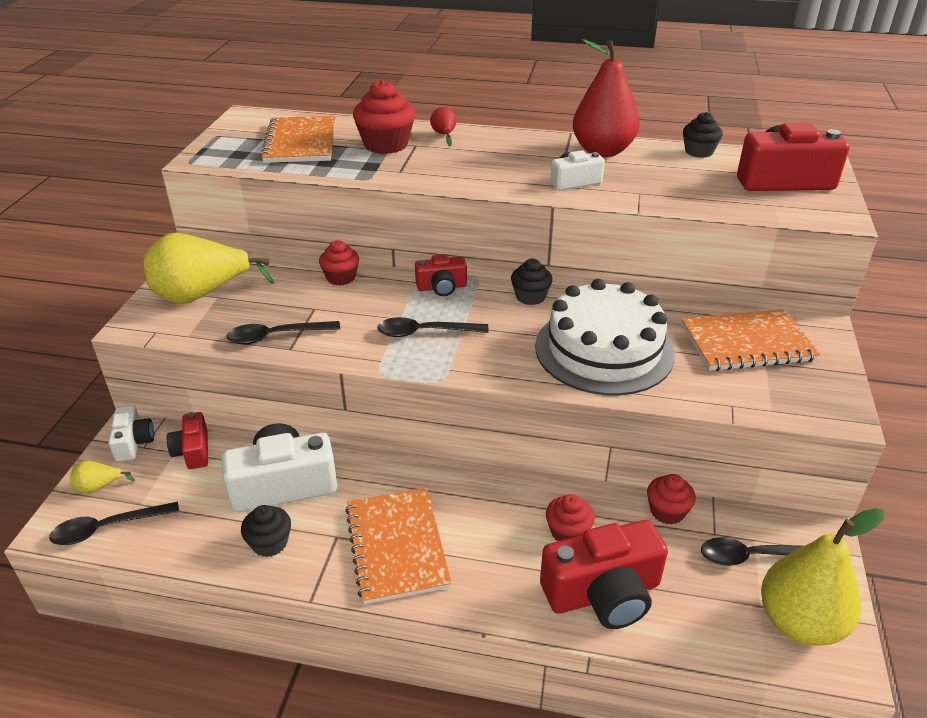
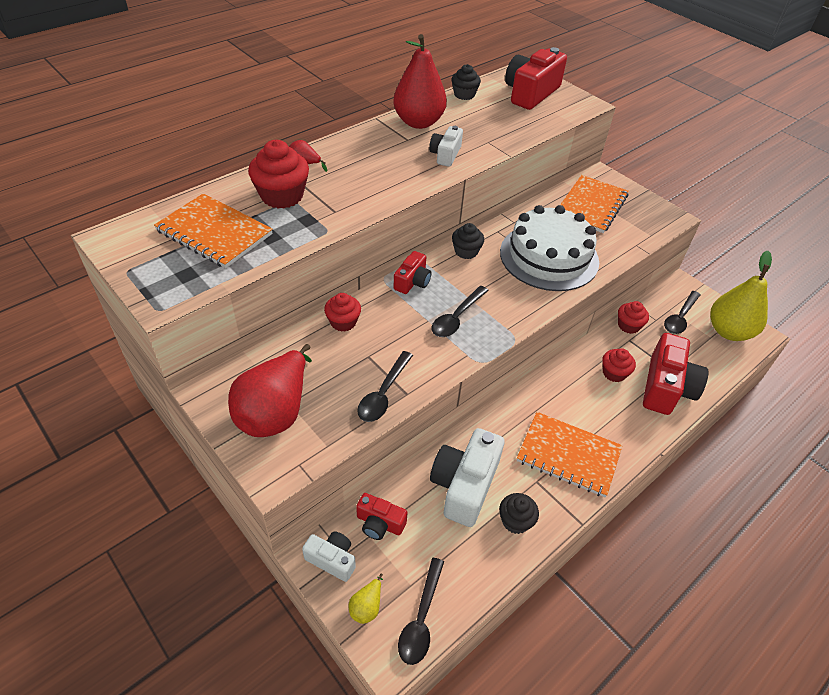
camera: 55 degrees left, 10 degrees up
yellow pear [144,233,274,304] -> red pear [228,344,312,437]

